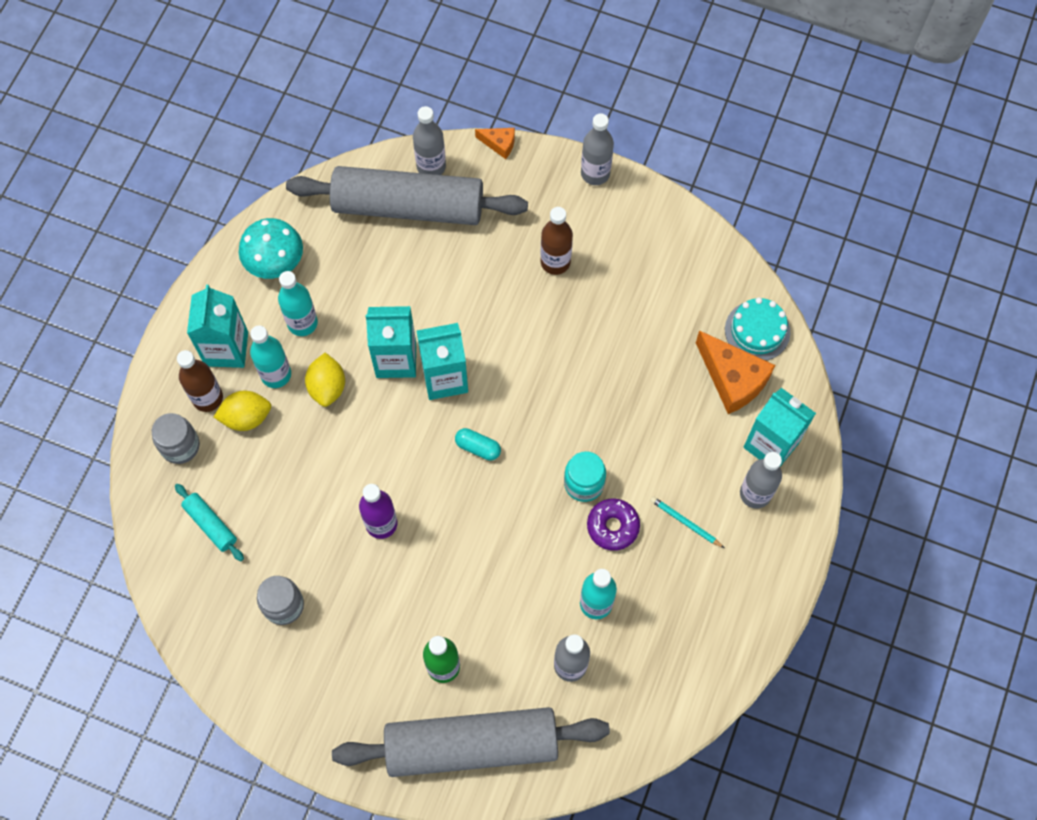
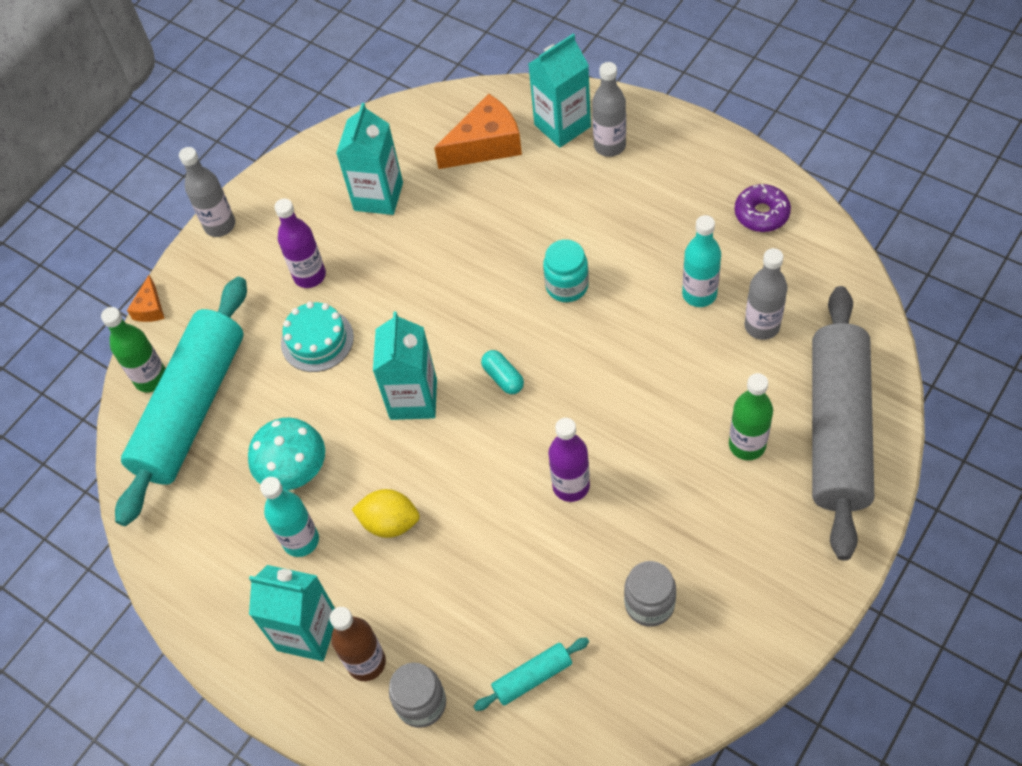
camera: 70 degrees left, 10 degrees down
yellow lemon [214,391,271,431] -> none
turquoise mushroom [239,218,303,279] -> turquoise mushroom moved to [248,417,325,490]
turquoise bottle [250,325,291,388] -> none
grey rolling pin [286,166,528,225] -> turquoise rolling pin [115,277,247,526]
turquoise carton [366,306,416,378] -> turquoise carton moved to [336,103,403,215]
grey bottle [413,106,446,175] -> green bottle [101,307,166,392]
turquoise capsule [455,428,501,461] -> turquoise capsule turned 75 degrees counterclockwise [481,350,524,394]
orange cheese [475,128,515,159] -> orange cheese turned 150 degrees clockwise [127,275,165,322]
brown bottle [541,207,573,275] -> purple bottle [274,199,326,288]
purple donut [587,499,640,551] -> purple donut moved to [734,184,791,232]
turquoise pencil [650,496,724,548] -> none
turquoise cake [725,297,790,361] -> turquoise cake moved to [281,301,354,372]

